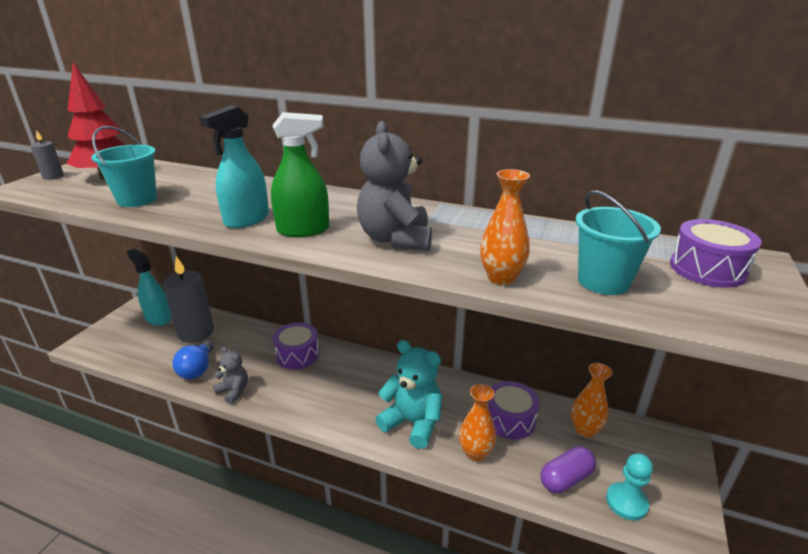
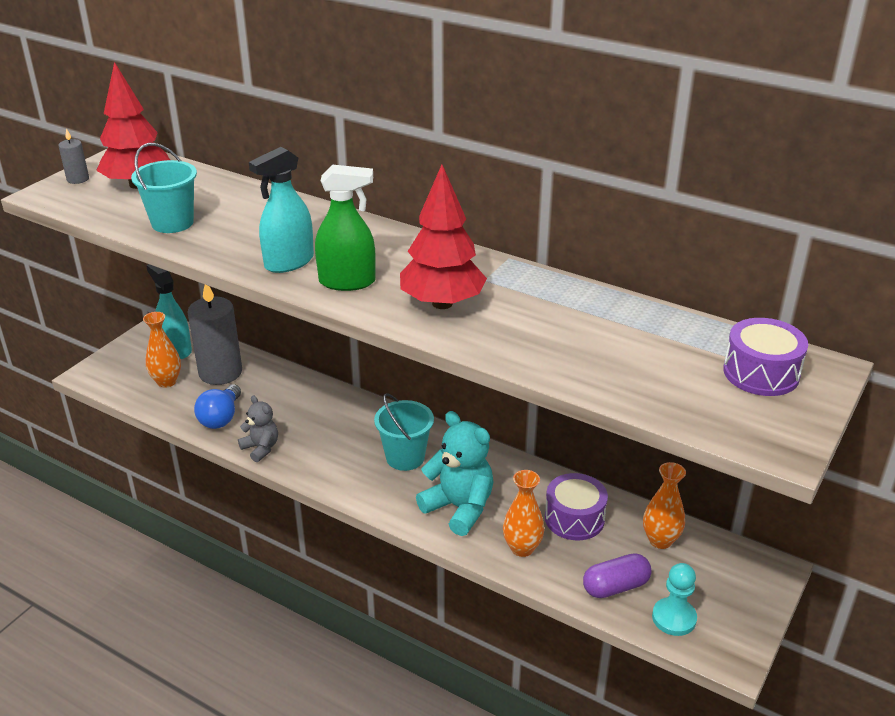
camera: 10 degrees right, 5 degrees up
purple drum [273,323,319,369] -> none
grey teddy bear [357,121,432,251] -> red tree [400,165,487,309]
orange vase [480,169,530,285] -> orange vase moved to [143,312,181,388]
turquoise bucket [576,190,661,295] -> turquoise bucket moved to [374,393,434,471]

